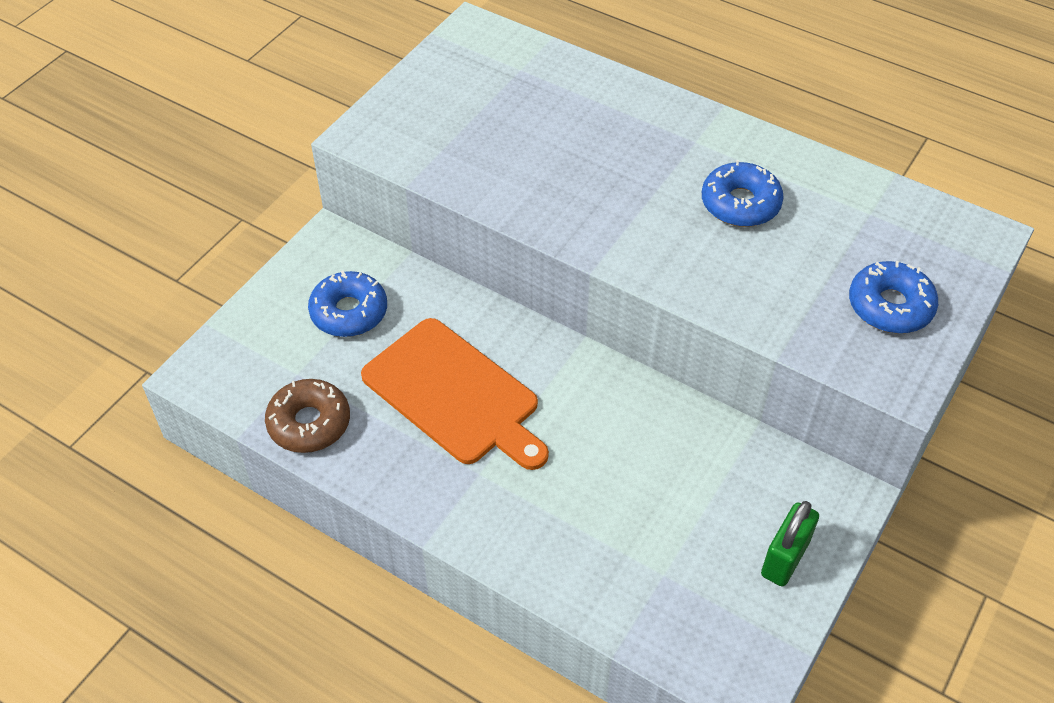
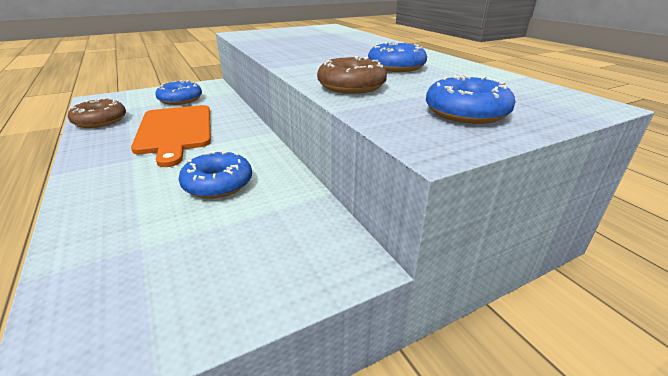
camera: 30 degrees right, 20 degrees down
green padlock [761,501,819,587] -> none
none -> blue donut [179,150,252,199]
none -> brown donut [317,56,387,94]

